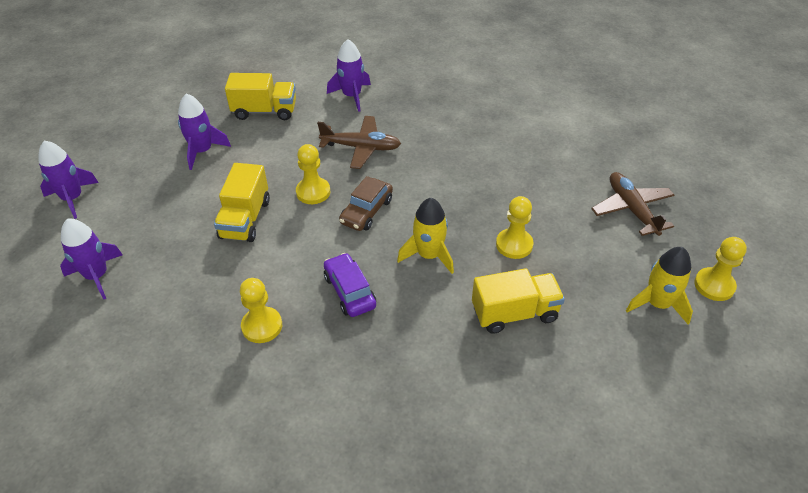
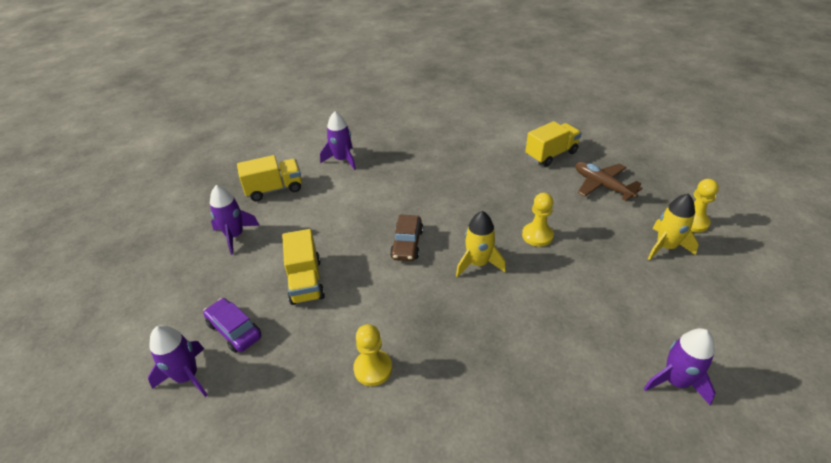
camera: 20 degrees left, 5 degrees down
purple rocket [38,141,99,219] -> purple rocket moved to [644,328,716,405]
yellow pawn [296,144,330,204] -> none
brown plane [317,116,401,169] -> none
purple car [324,253,376,317] -> purple car moved to [203,298,261,353]
yellow truck [472,268,565,334] -> yellow truck moved to [525,121,582,167]

